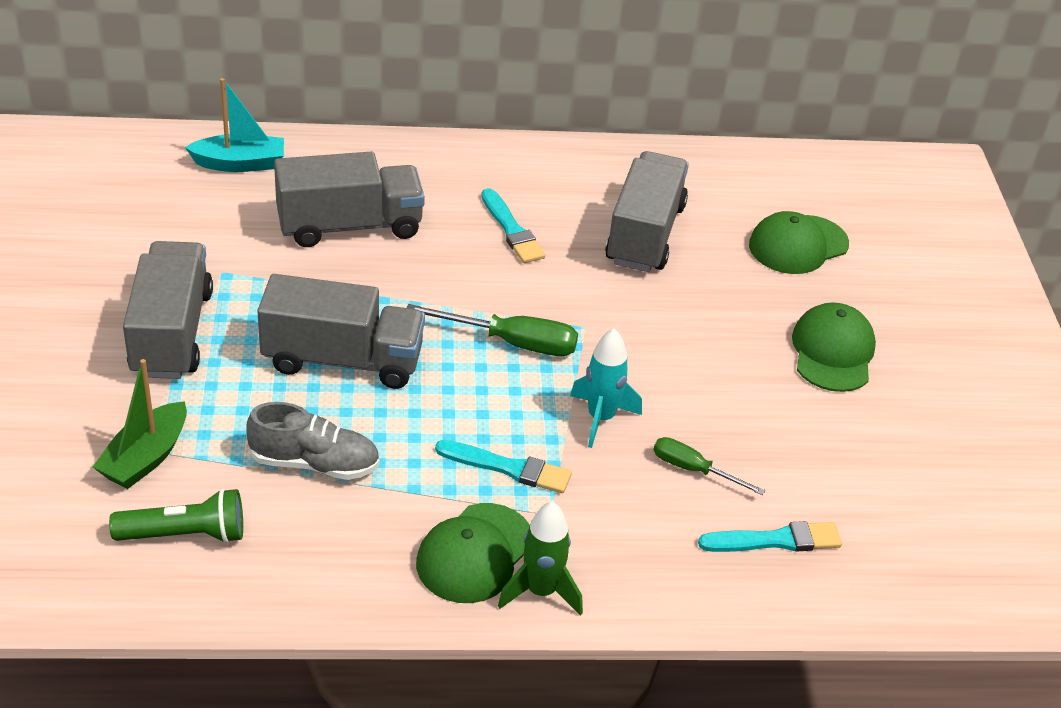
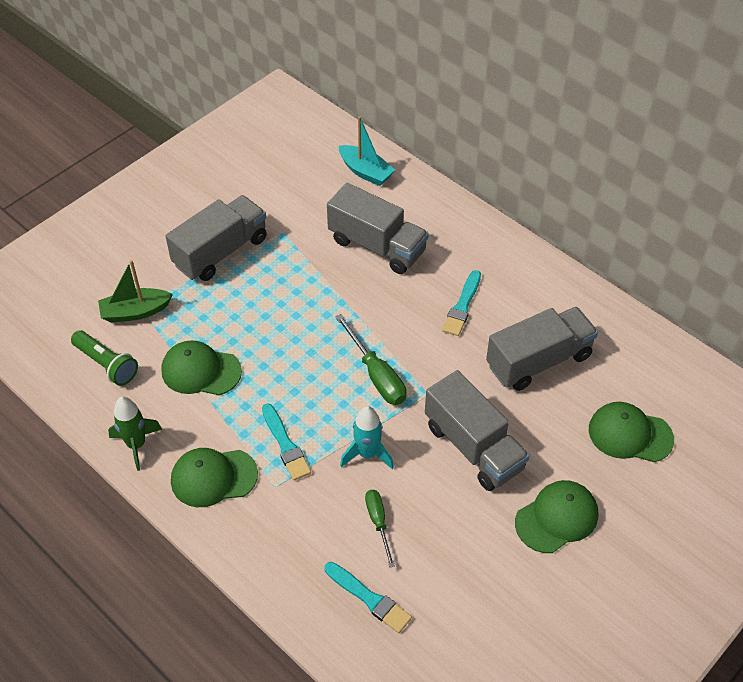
camera: 50 degrees right, 10 degrees up
grey shoe [246,402,380,480] -> green cap [161,340,242,395]
grey truck [257,274,425,389] -> grey truck moved to [425,370,530,491]
green rocket [498,501,583,616] -> green rocket moved to [108,397,162,471]

